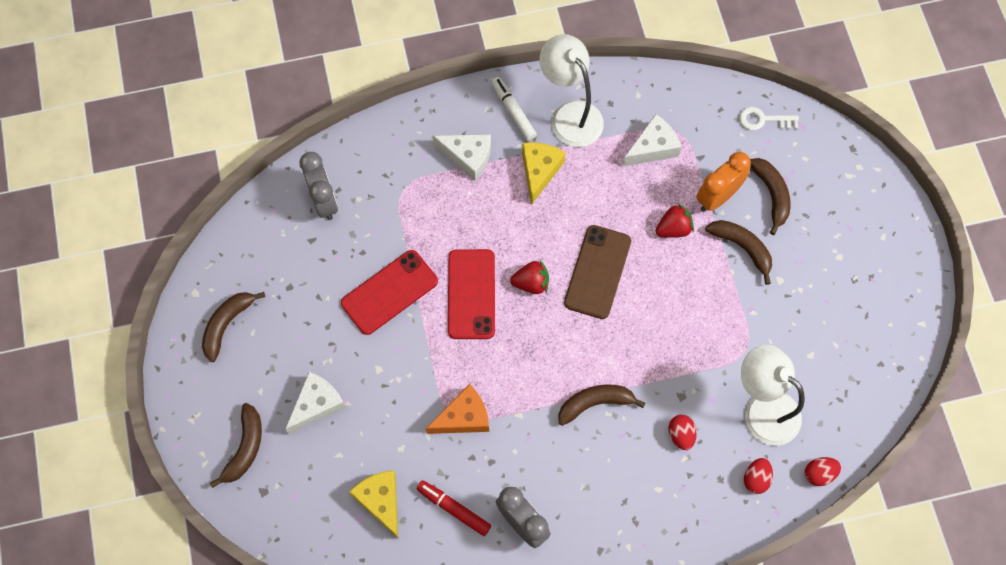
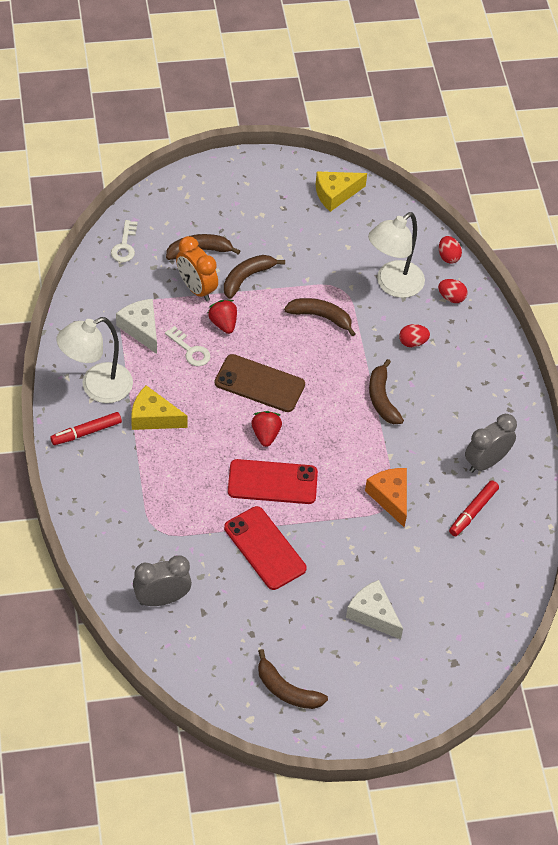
camera: 90 degrees left, 15 degrees down
brown banana [210,403,262,488] -> brown banana moved to [284,298,355,336]
yellow cheese [349,470,398,538] -> yellow cheese moved to [315,171,367,212]
white cheese [433,134,491,181] -> none
white marker [491,77,537,141] -> red marker [50,412,122,445]
none -> white key [165,326,211,366]

